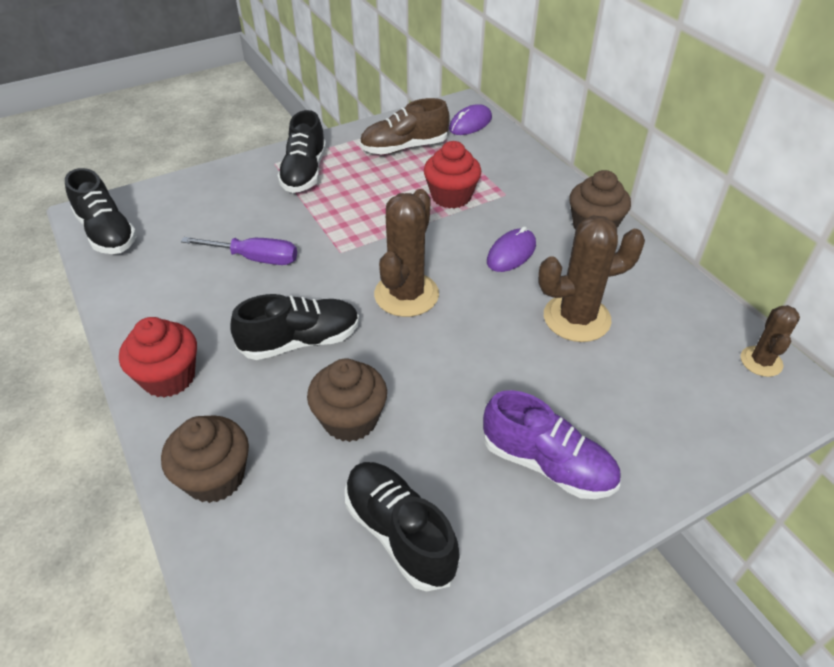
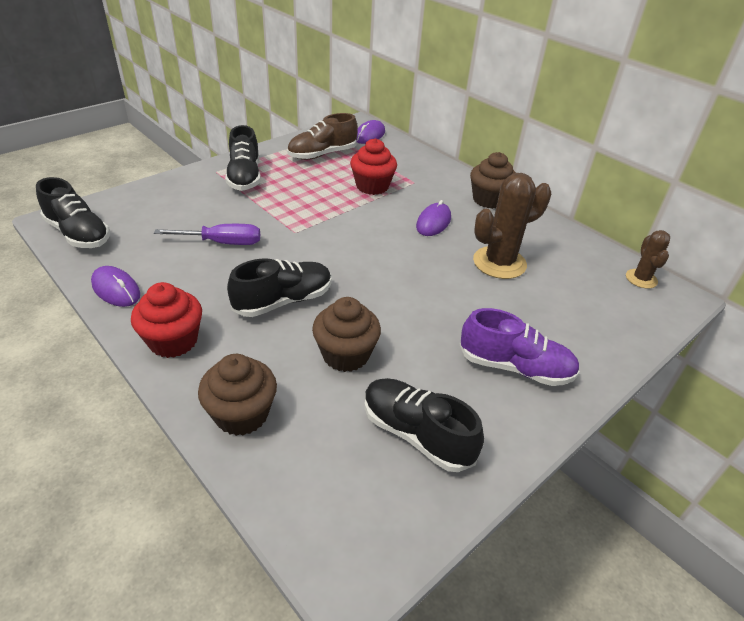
camera: 15 degrees left, 5 degrees down
brown cactus [374,189,439,317] -> none
none -> purple mouse [91,266,140,307]

